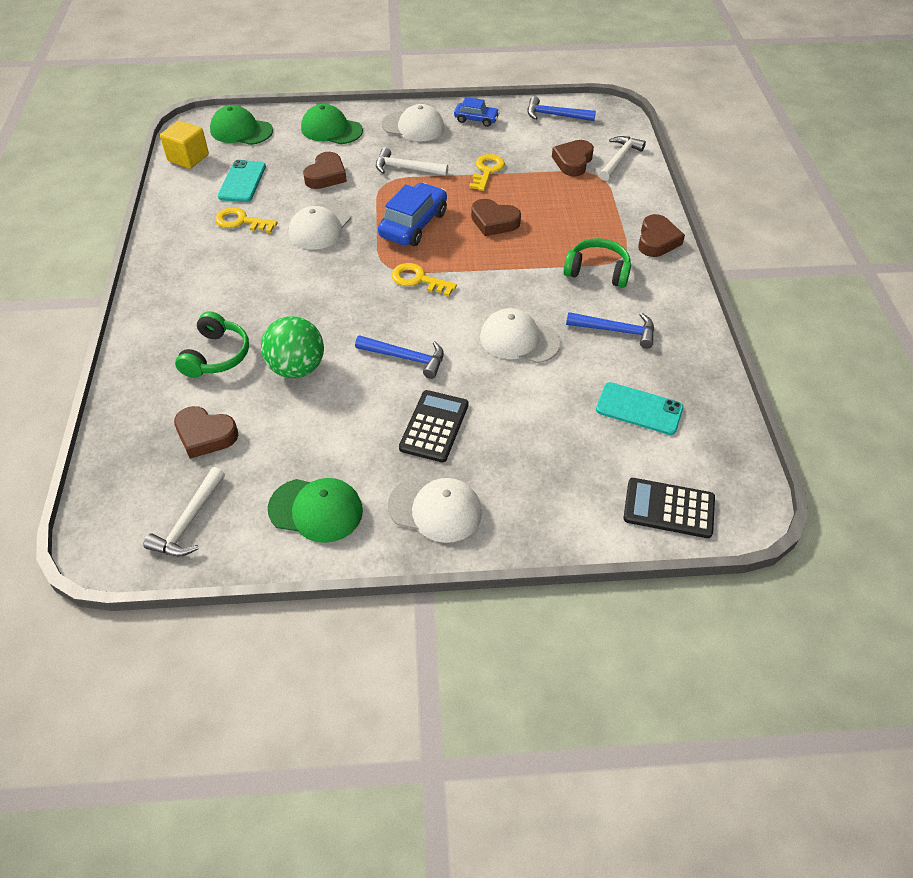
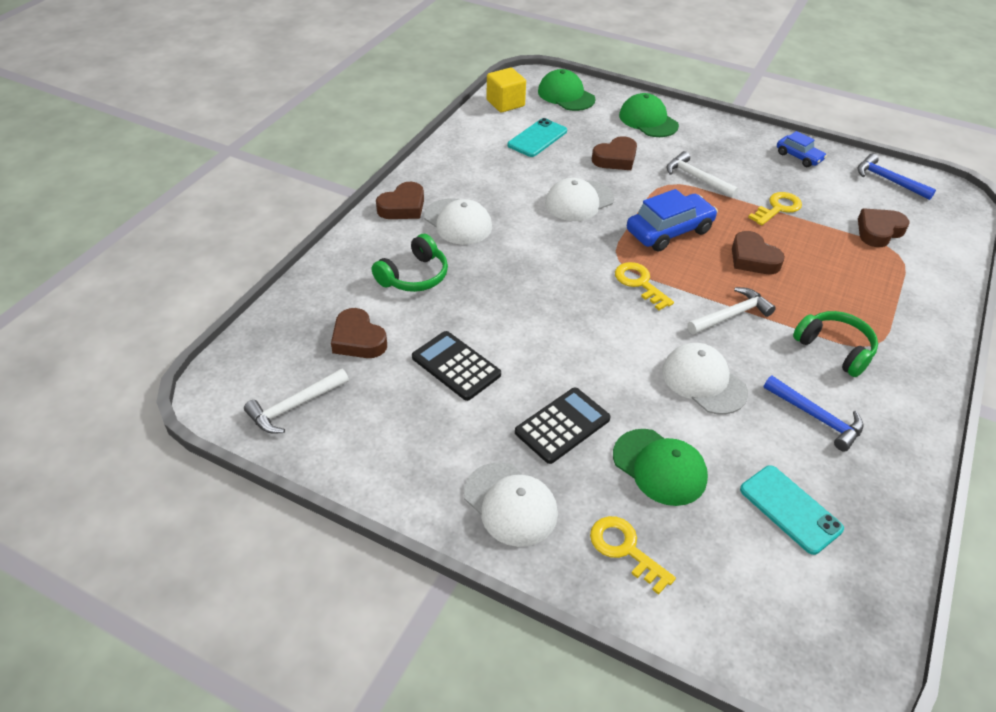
camera: 30 degrees right, 5 degrees down
yellow key [215,207,278,233] -> yellow key moved to [590,516,676,595]
green ball [261,316,324,378] -> none
green cap [268,478,363,543] -> green cap moved to [613,429,708,506]
blue hammer [355,335,444,379] -> none
white cap [382,104,445,141] -> white cap moved to [424,199,492,245]
white hammer [599,136,646,181] -> white hammer moved to [687,287,776,335]
black calculator [623,478,715,538] -> black calculator moved to [412,331,501,401]
brown heart [638,214,685,257] -> brown heart moved to [376,182,424,219]

